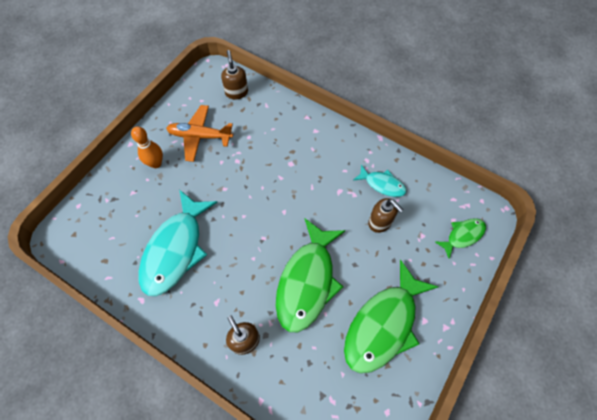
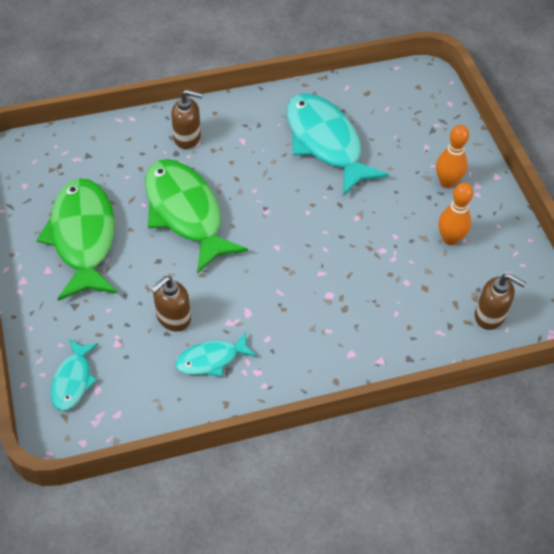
camera: 130 degrees right, 10 degrees down
orange plane [166,105,233,162] -> orange bowling pin [438,182,473,245]
brown soap dispenser [368,198,403,233] -> brown soap dispenser turned 45 degrees counterclockwise [151,276,191,332]
green fish [435,218,486,259] -> turquoise fish [51,339,98,411]

